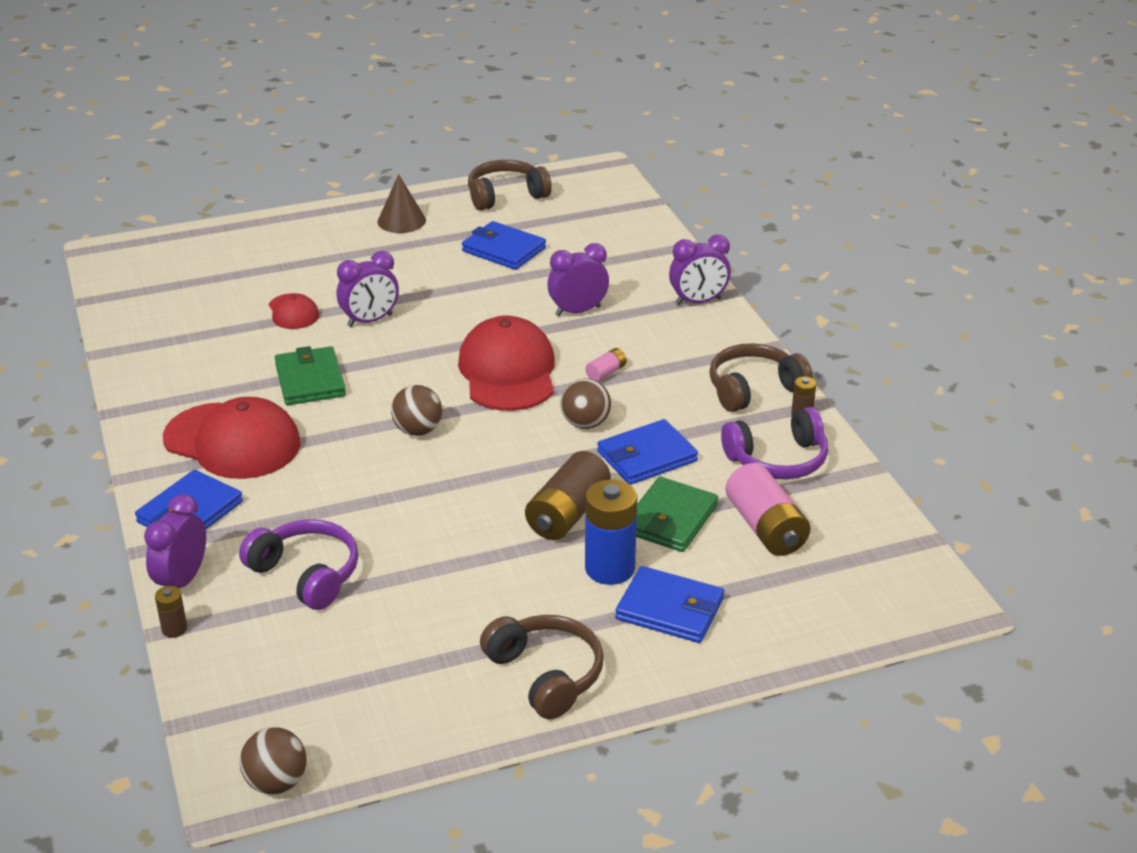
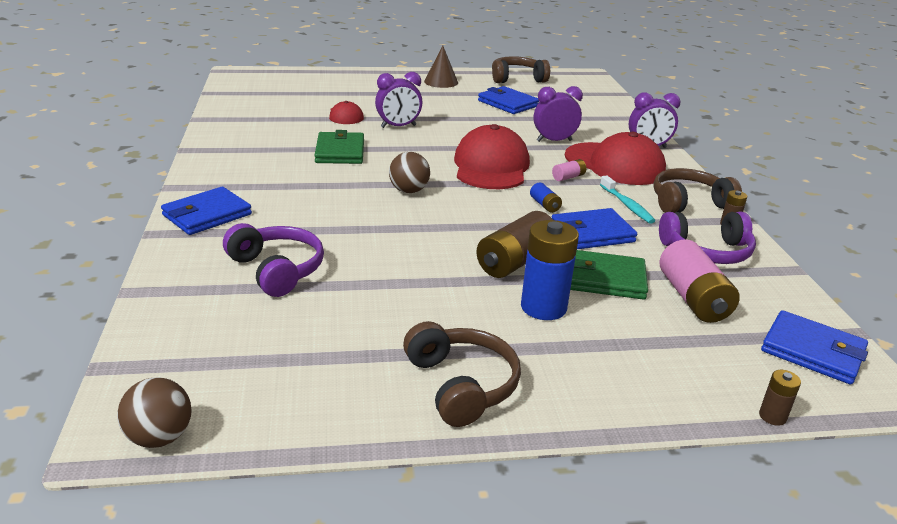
camera: 10 degrees right, 5 degrees down
purple clock [144,494,206,588] -> none
brown battery [155,586,187,638] -> brown battery moved to [759,370,801,426]
red cap [163,397,301,479] -> red cap moved to [565,132,666,185]
brown ball [560,378,611,429] -> blue battery [530,183,562,213]
blue wallet [615,566,724,643] -> blue wallet moved to [761,310,868,385]
green wallet [636,477,718,552] -> green wallet turned 60 degrees clockwise [570,250,648,300]
none -> turquoise toothbrush [600,175,655,224]

